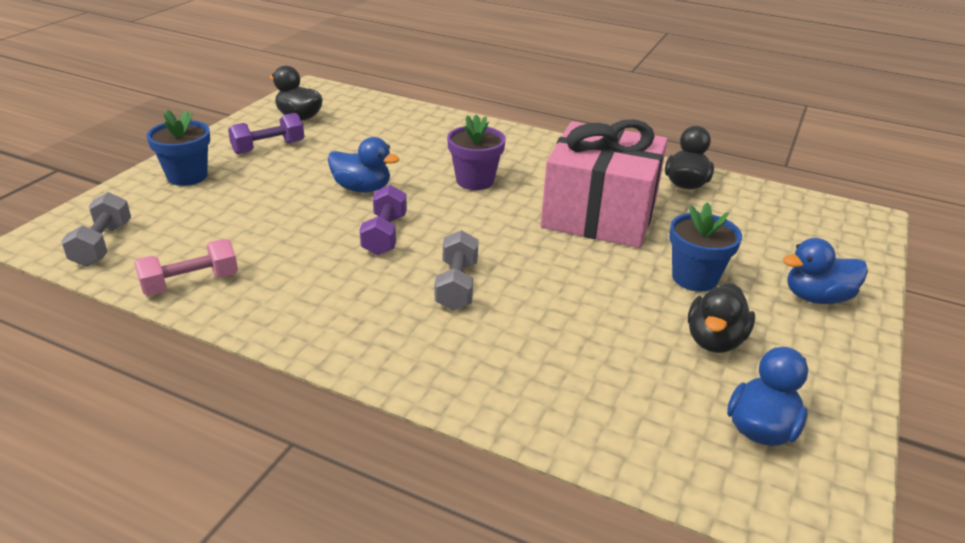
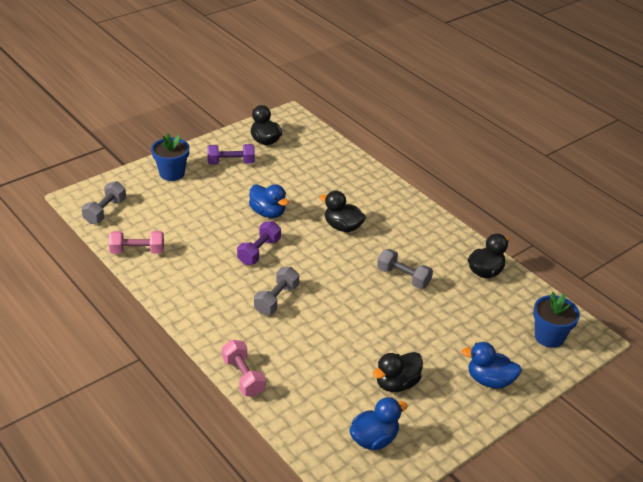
camera: 25 degrees right, 5 degrees up
purple flower pot [447,114,506,190] -> black duck [320,190,366,232]
pink gift [541,119,668,248] -> grey dumbbell [377,249,433,289]
blue flower pot [669,202,742,292] -> blue flower pot moved to [533,292,580,348]
none -> pink dumbbell [222,340,266,397]

